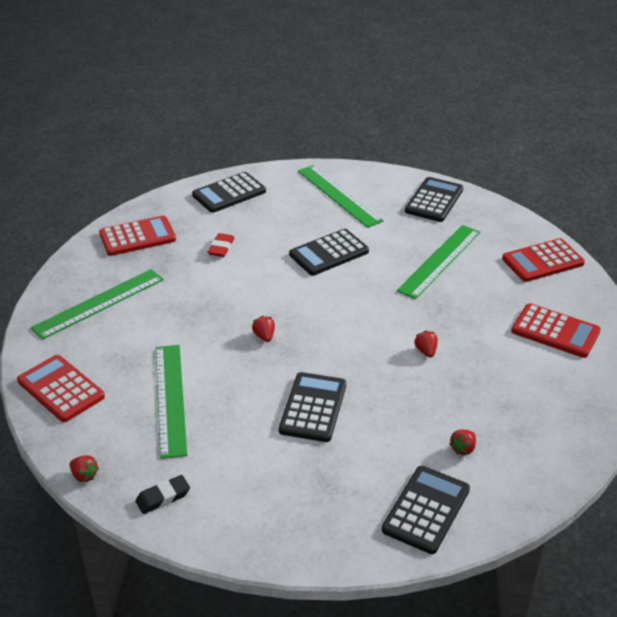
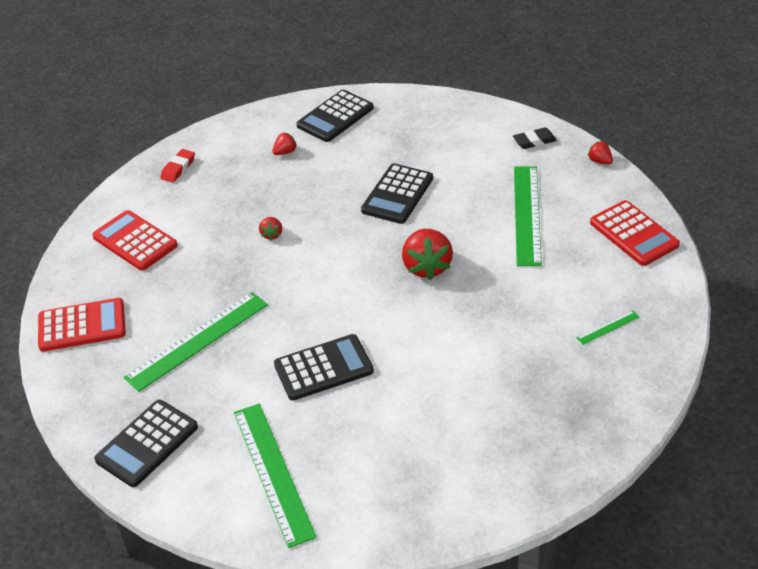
camera: 165 degrees left, 5 degrees up
green ruler [31,269,164,340] -> green ruler [577,310,639,345], size x0.43
red calculator [99,216,176,256] -> none
black calculator [192,172,266,213] -> none
red eraser [208,233,235,257] -> red eraser moved to [160,149,195,183]
red strawberry [252,316,275,342] -> red strawberry [402,229,453,280], size x2.07

